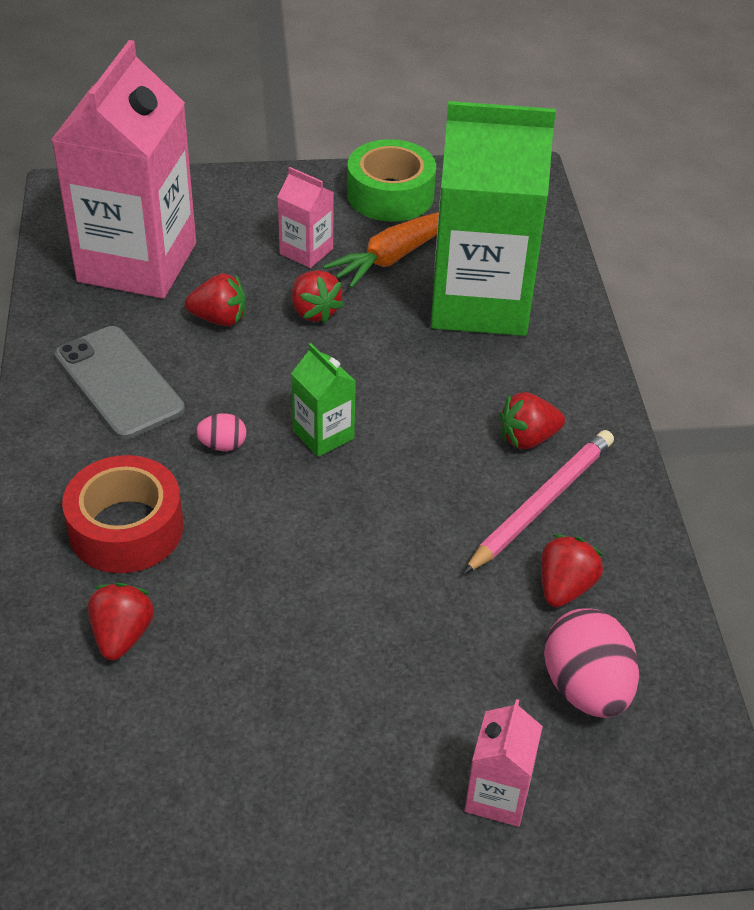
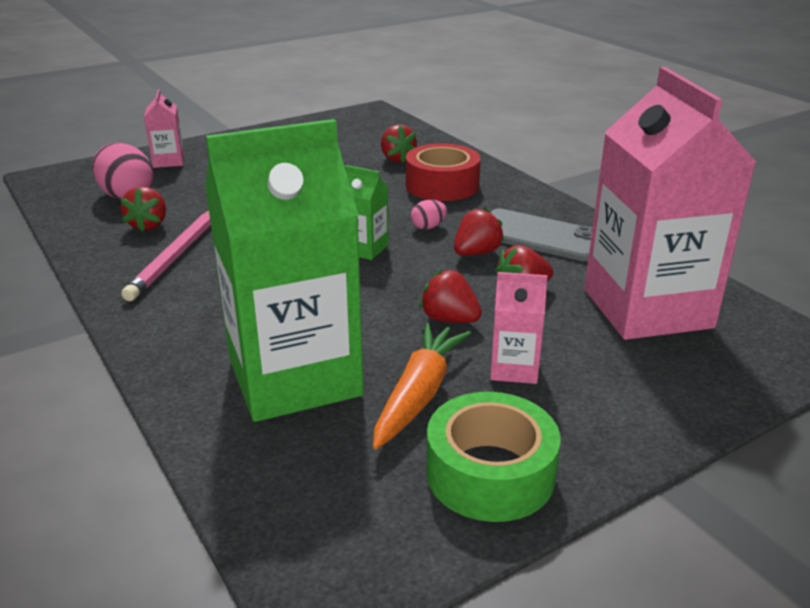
camera: 155 degrees right, 15 degrees down
red strawberry [499,392,565,449] -> red strawberry moved to [454,207,505,256]

